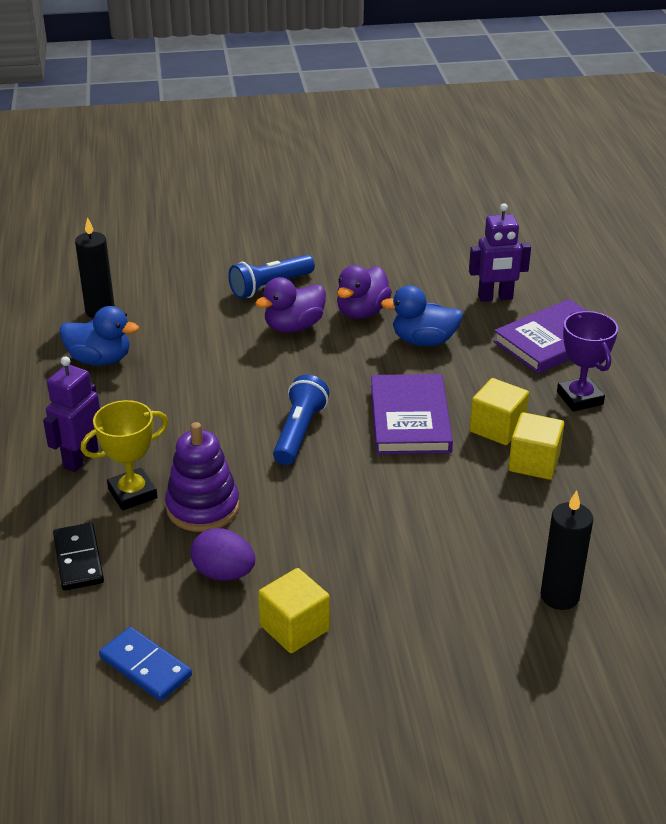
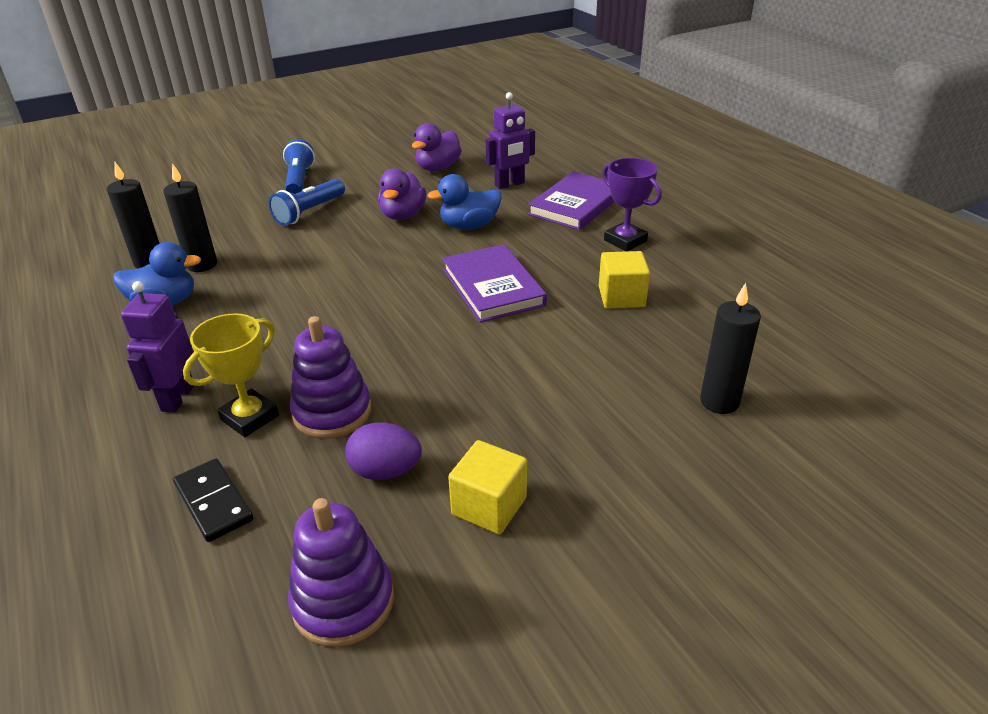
camera: 20 degrees left, 0 degrees up
blue domino [99,627,192,701] -> purple stacking toy [288,498,394,647]
purple duck [255,277,326,333] -> purple duck moved to [412,123,462,171]
blue flashlight [273,375,329,465] -> blue flashlight moved to [283,139,315,194]
yellow cube [469,378,529,445] -> none
none -> black candle [163,163,217,272]

